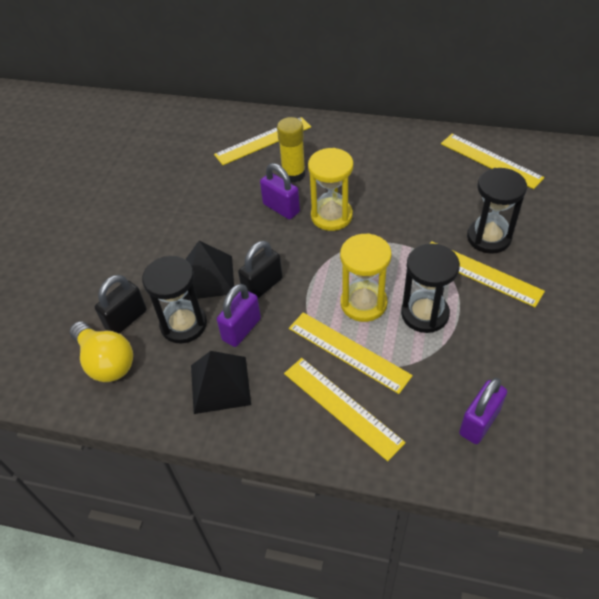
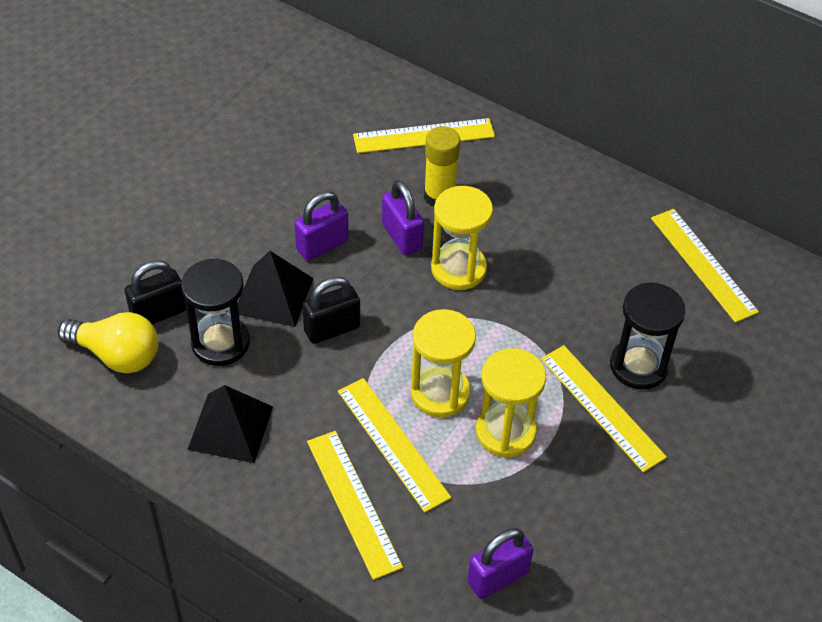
camera: 15 degrees right, 0 degrees up
yellow light bulb [70,321,133,382] -> yellow light bulb turned 45 degrees counterclockwise [58,312,158,373]
purple padlock [217,284,261,347] -> purple padlock moved to [294,191,349,261]
black hourglass [401,243,460,333] -> yellow hourglass [476,348,546,457]

